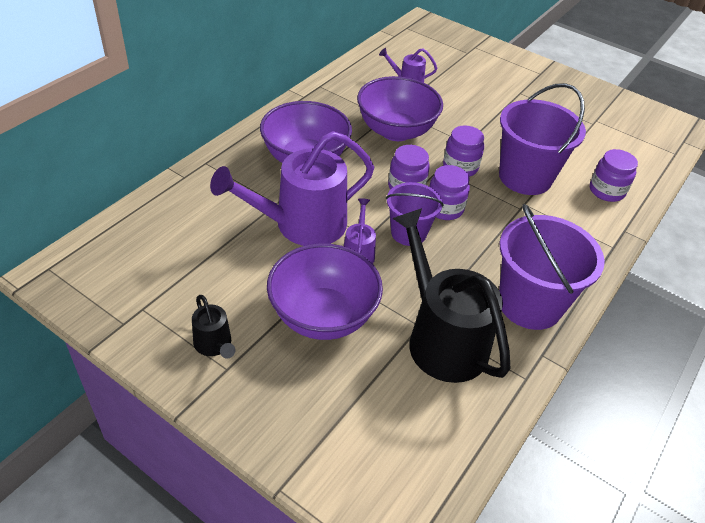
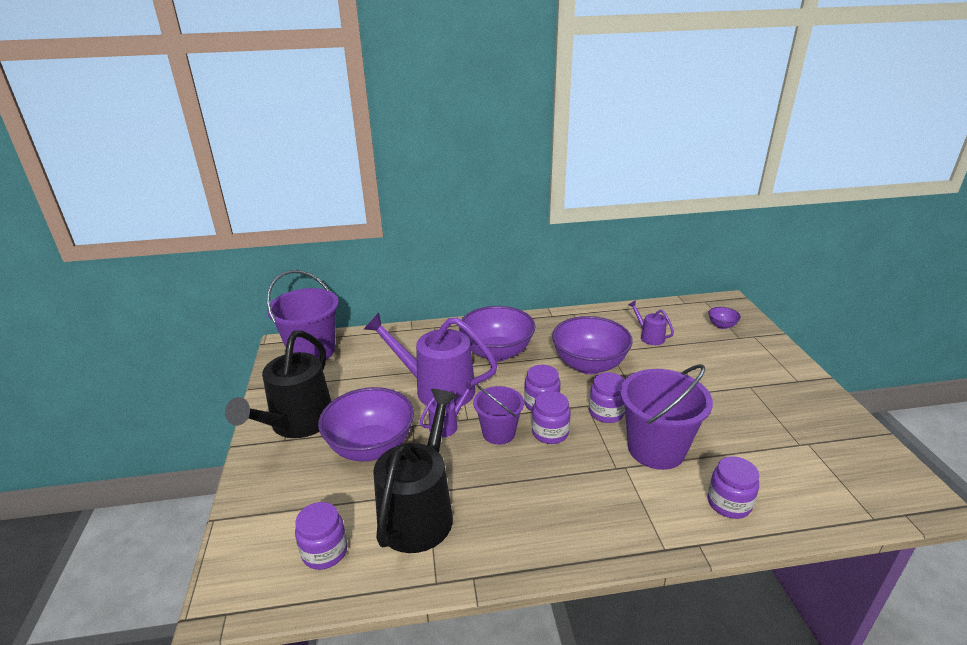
camera: 50 degrees right, 15 degrees down
black watering can [192,295,235,359] -> black watering can [225,331,332,438], size x2.19
purple bucket [499,204,605,330] -> purple bucket moved to [267,270,339,360]
none -> purple jar [295,502,348,570]
none -> purple bowl [708,307,741,329]

